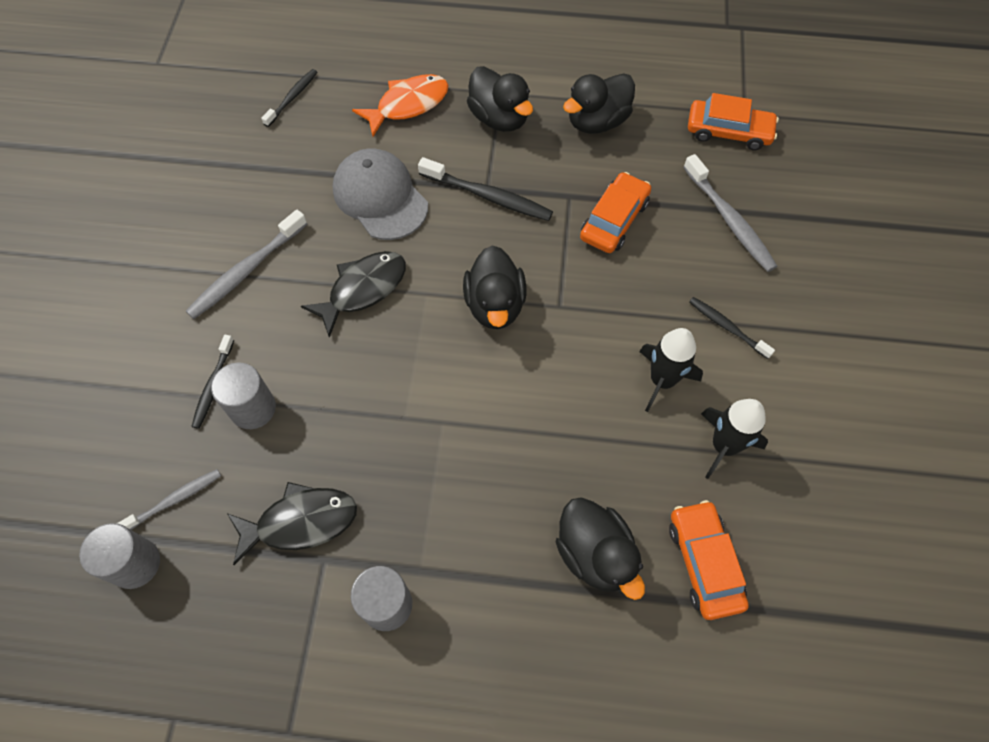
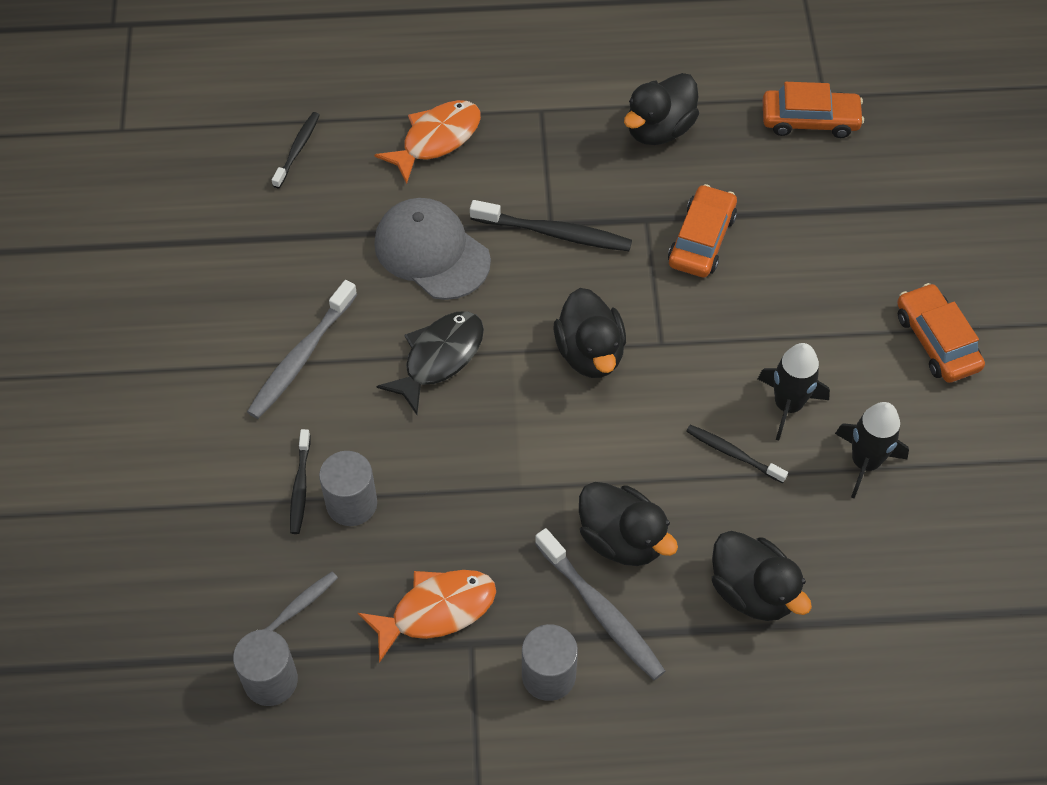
camera: 10 degrees left, 5 degrees down
black fish [227,482,357,565] -> orange fish [358,570,496,663]
black duck [467,66,533,132] -> black duck moved to [579,482,678,566]
orange car [669,500,749,620] -> orange car moved to [897,283,985,383]
grey toothbrush [683,154,777,272] -> grey toothbrush moved to [535,528,665,680]
black toothbrush [689,297,775,359] -> black toothbrush moved to [686,425,788,483]

